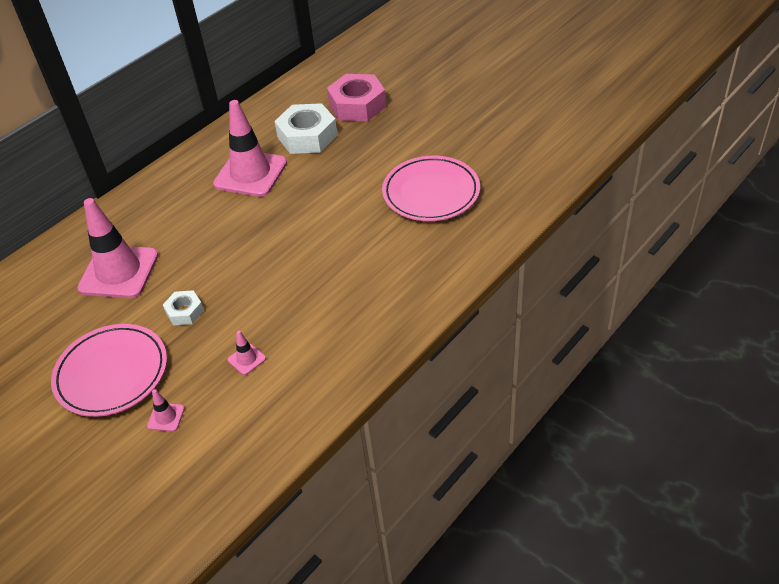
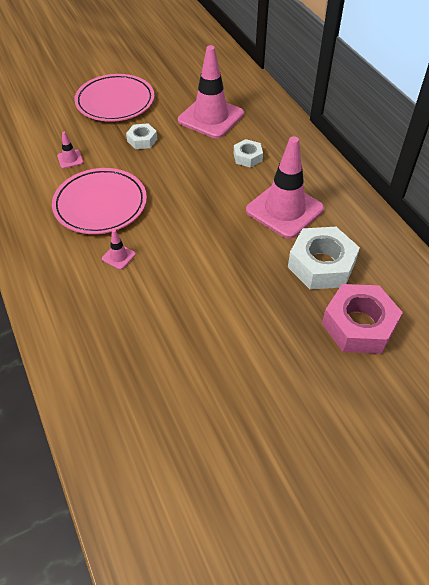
camera: 110 degrees right, 5 degrees up
pink traffic cone [147,389,185,432] -> pink traffic cone moved to [102,229,136,270]
pink plate [382,156,480,221] -> pink plate moved to [52,168,147,234]
none -> white nut [234,139,263,168]

